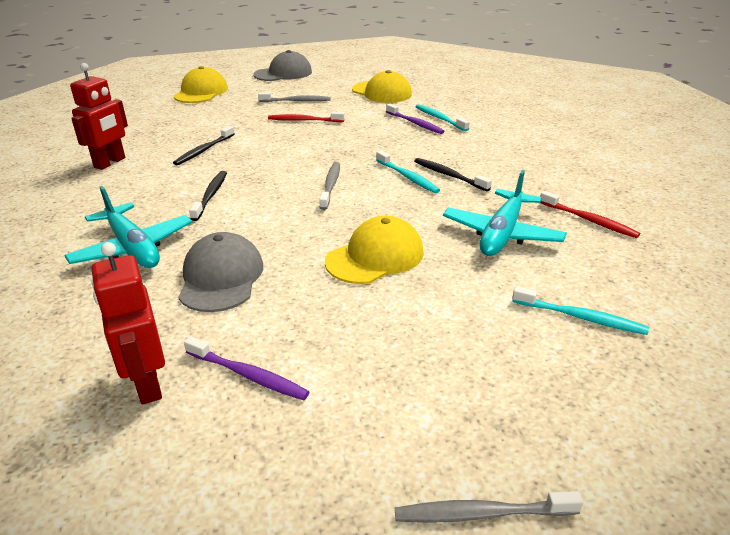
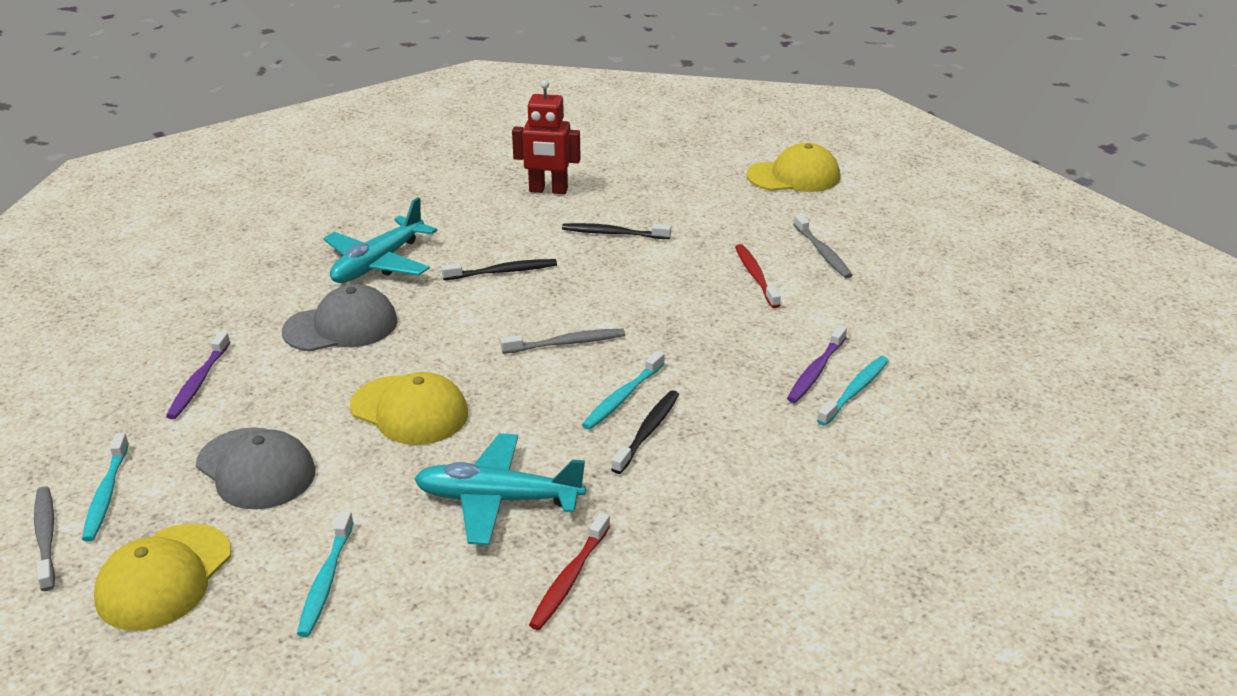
camera: 70 degrees right, 0 degrees up
red robot [92,242,165,405] -> none
grey cap [253,50,312,81] -> grey cap moved to [196,427,315,509]
yellow cap [352,70,412,103] -> yellow cap moved to [94,524,231,631]
none -> turquoise toothbrush [82,433,129,542]

